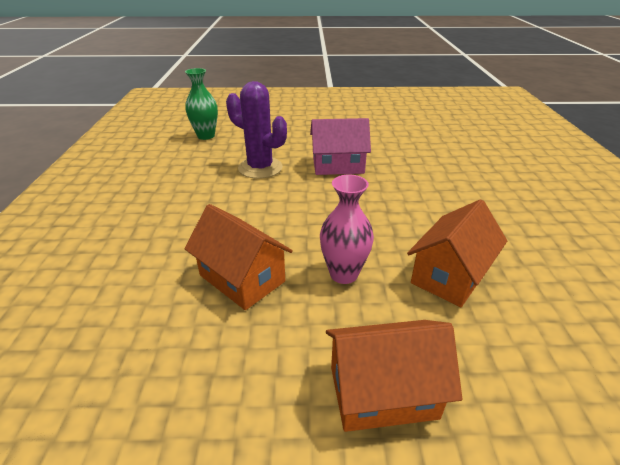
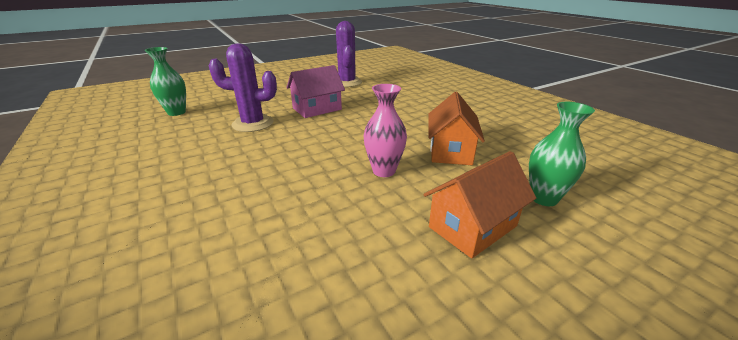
camera: 30 degrees left, 5 degrees down
orange house [185,204,293,310] -> none
none -> purple cactus [336,21,362,87]
none -> green vase [529,102,595,206]

